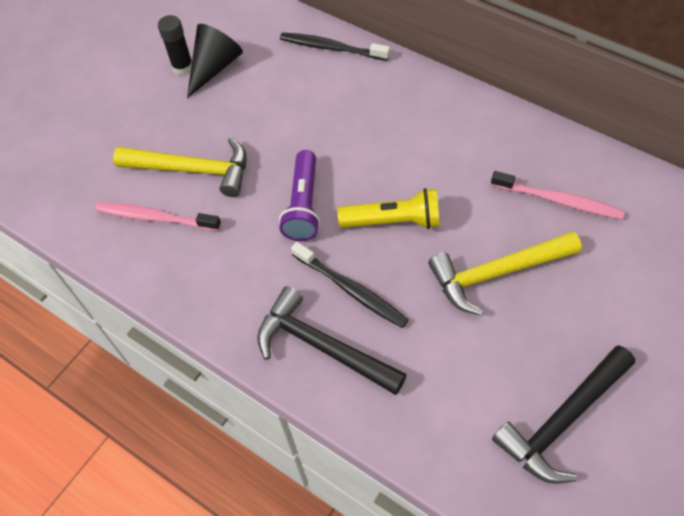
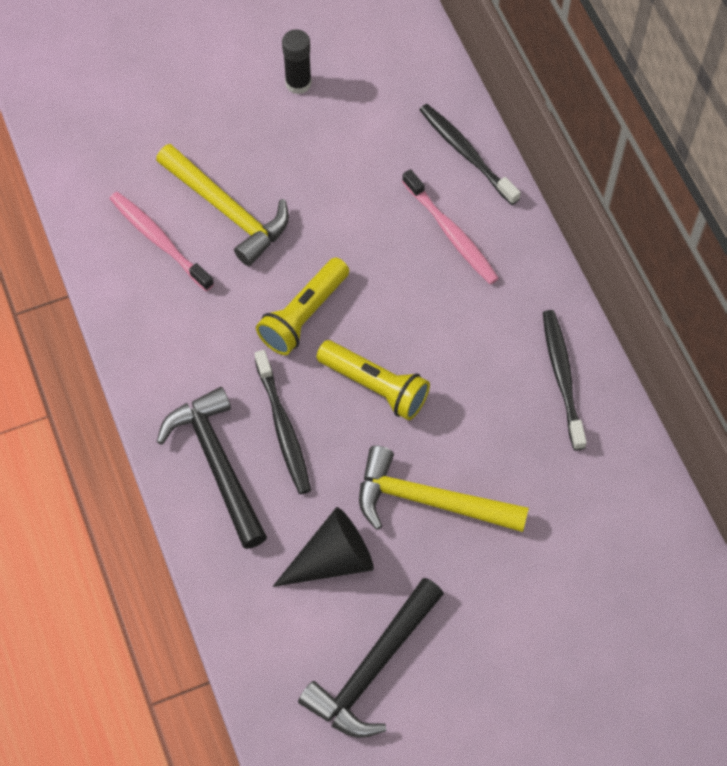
camera: 30 degrees right, 5 degrees up
black cone [187,24,243,98] -> black cone moved to [273,507,374,587]
purple flashlight [279,150,320,241] -> yellow flashlight [256,258,349,355]
pink toothbrush [491,171,625,220] -> pink toothbrush moved to [402,169,499,284]
black hammer [492,345,635,484] -> black hammer turned 45 degrees counterclockwise [298,578,444,738]
none -> black toothbrush [543,310,587,450]

